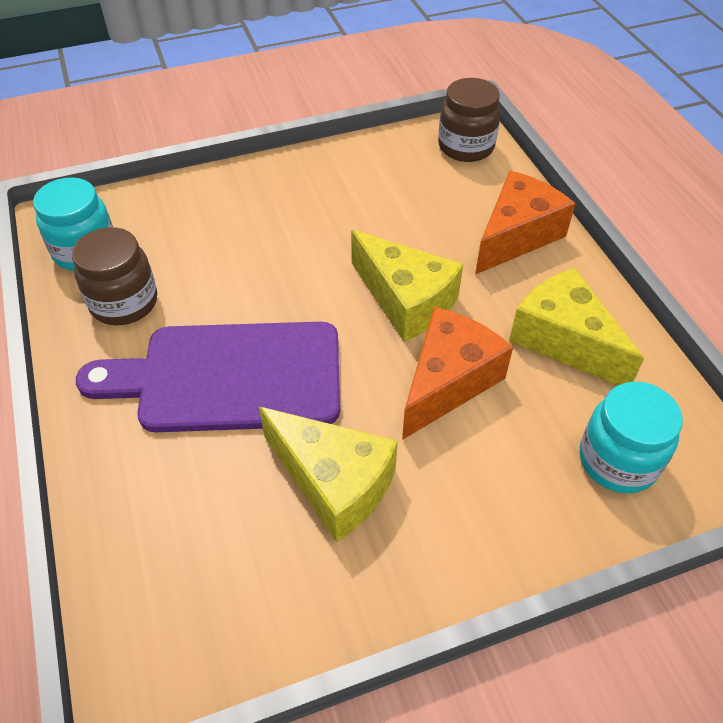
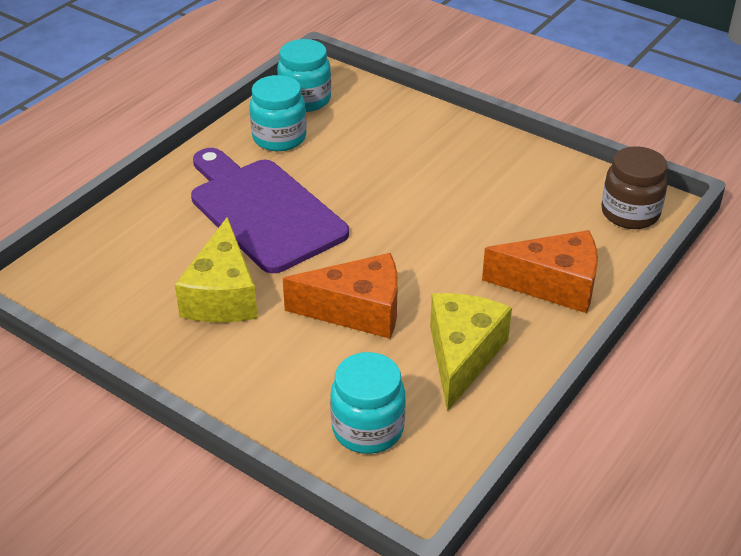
camera: 55 degrees right, 10 degrees down
brown jar [72,227,157,325] -> turquoise jar [250,75,307,151]
yellow cheese [351,230,463,341] -> none

